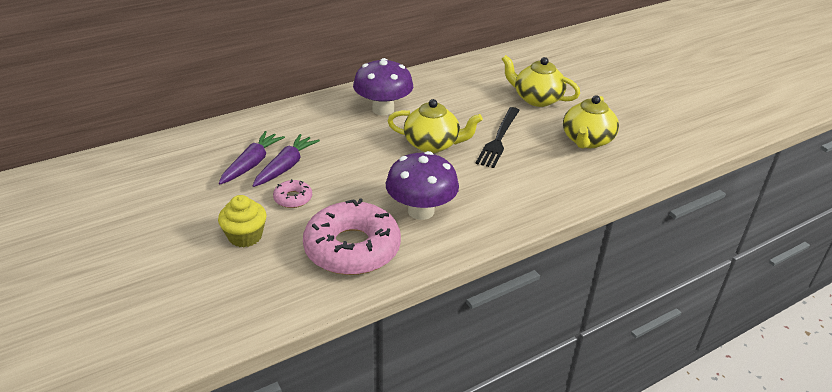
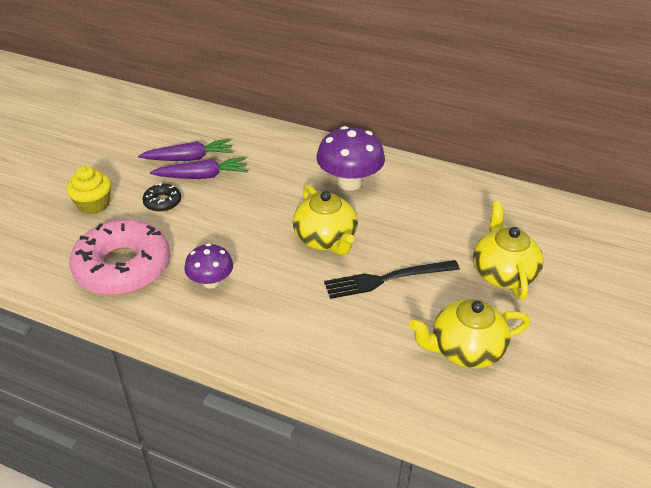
camera: 55 degrees right, 5 degrees up
pink donut [273,179,312,208] -> black donut [143,183,181,212]
purple mushroom [386,151,459,220] -> purple mushroom [184,243,233,289], size x0.61

